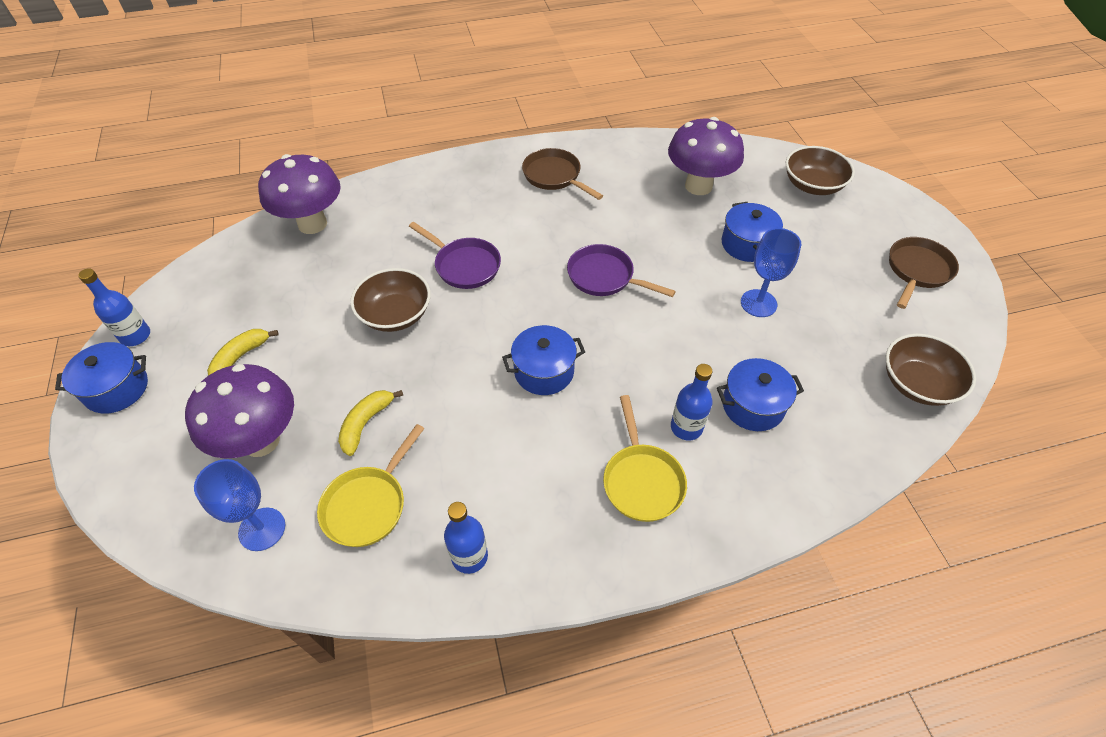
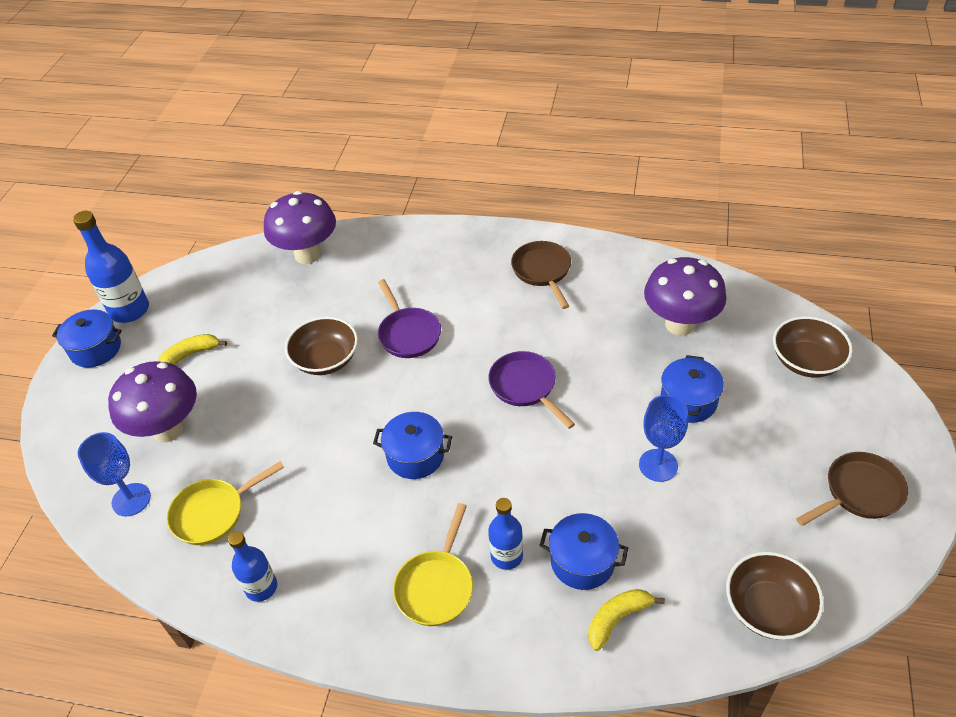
camera: 30 degrees right, 5 degrees down
blue bottle [78,268,150,346] -> blue bottle [73,211,149,323], size x1.59
yellow banana [338,390,403,456] -> yellow banana moved to [588,589,665,651]

